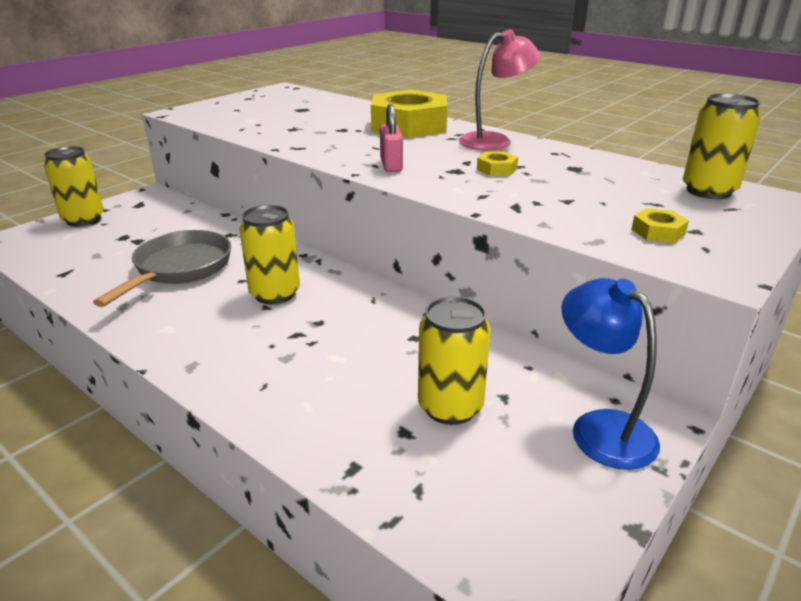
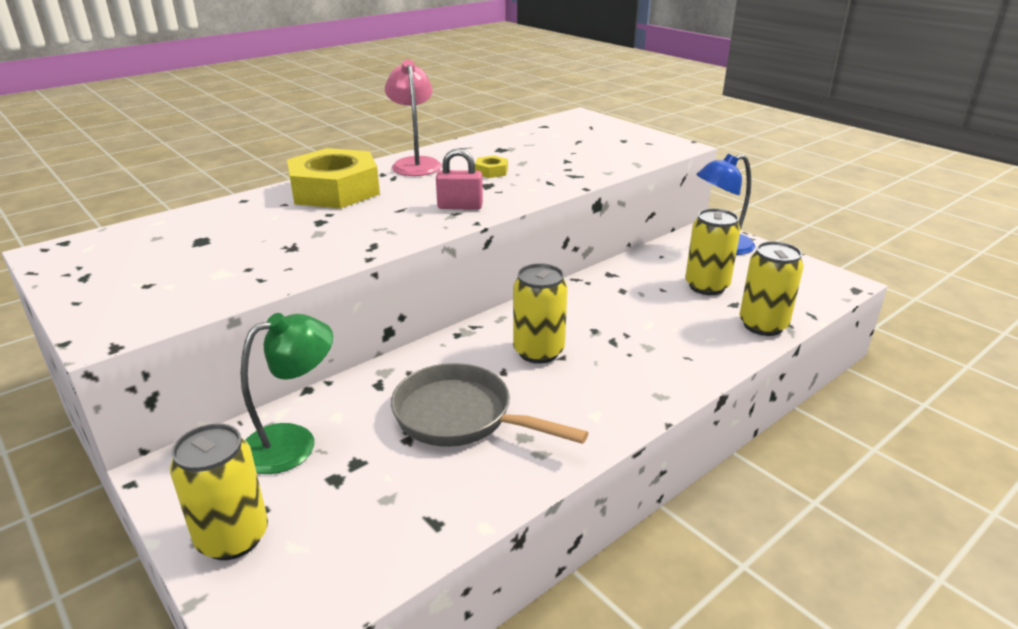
camera: 80 degrees left, 0 degrees up
yellow nut [631,208,689,243] -> none
yellow can [683,93,761,199] -> yellow can moved to [739,241,804,336]
none -> green lamp [241,313,333,474]

